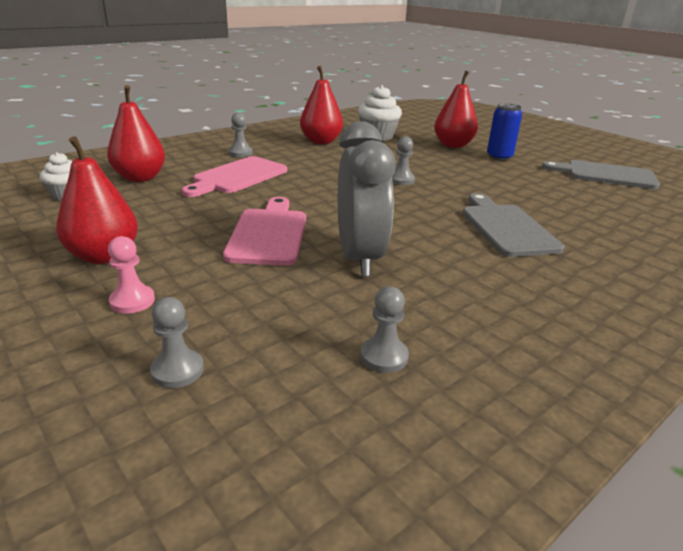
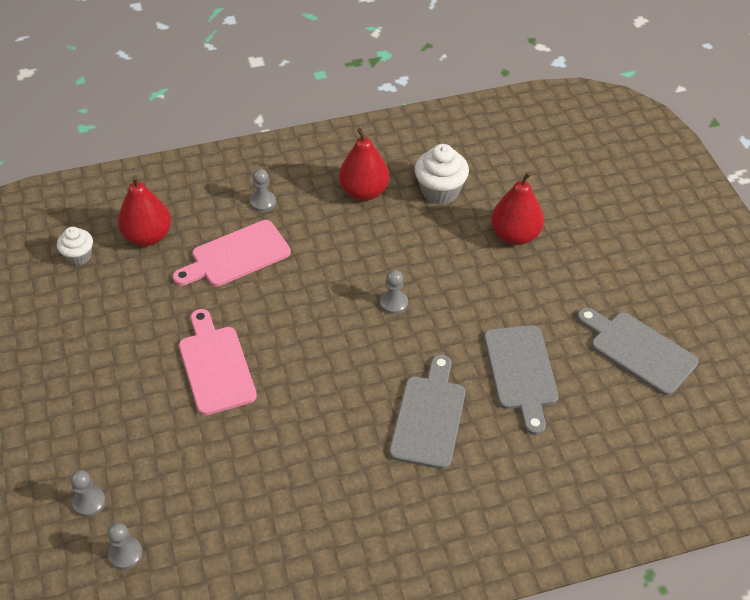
camera: 25 degrees right, 20 degrees up
red pear [56,136,138,264] -> none
pink pawn [108,236,155,314] -> none
pink cutting board [223,197,306,266] -> pink cutting board turned 45 degrees counterclockwise [179,309,257,415]
grey clock [338,121,396,277] -> none
grey pawn [360,287,409,373] -> grey pawn moved to [107,522,143,570]
blue can [487,103,522,161] -> none
none -> grey cutting board [484,325,559,435]

